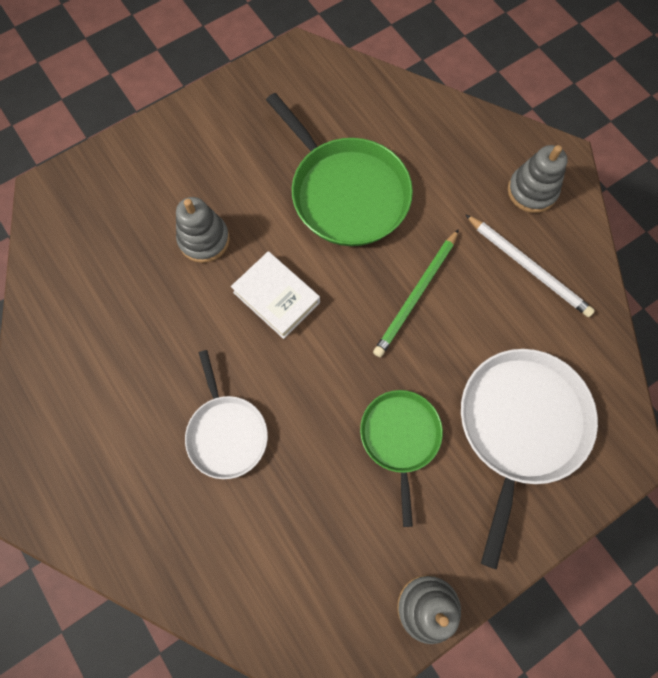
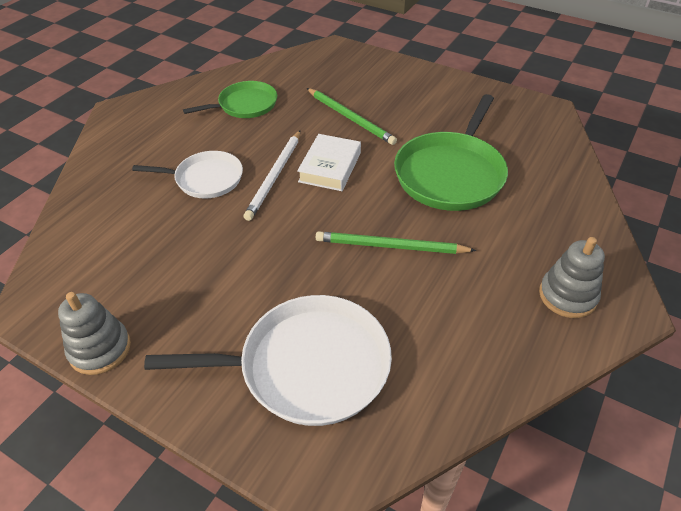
camera: 65 degrees right, 25 degrees down
grey stacking toy [176,197,230,263] -> green pencil [307,88,397,145]
white pan [185,350,268,479] -> white pan turned 135 degrees counterclockwise [132,151,243,199]
green pan [360,390,443,527] -> green pan moved to [183,81,277,118]
white pencil [465,214,595,317] -> white pencil moved to [244,130,301,221]

